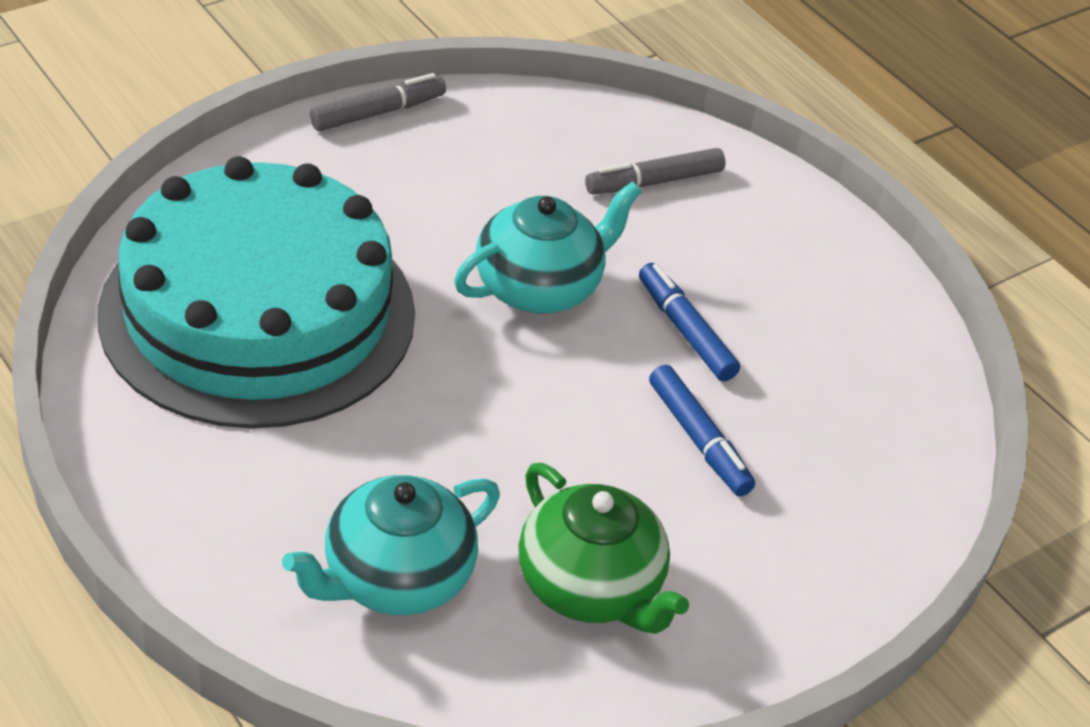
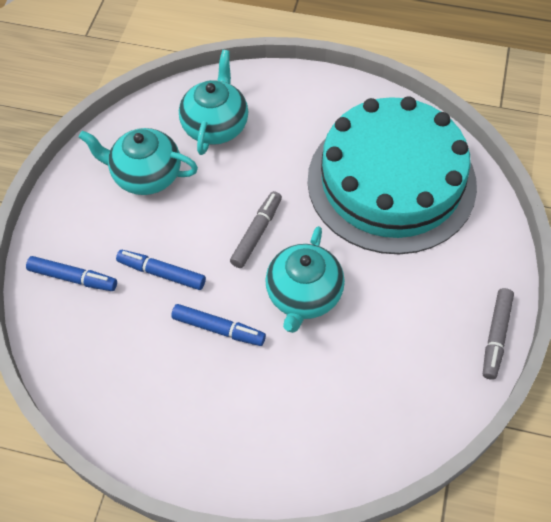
camera: 145 degrees right, 15 degrees up
green teapot [518,463,689,634] -> turquoise teapot [79,128,198,195]
grey marker [585,148,726,194] -> grey marker moved to [230,191,282,268]
none -> blue marker [26,256,117,291]

